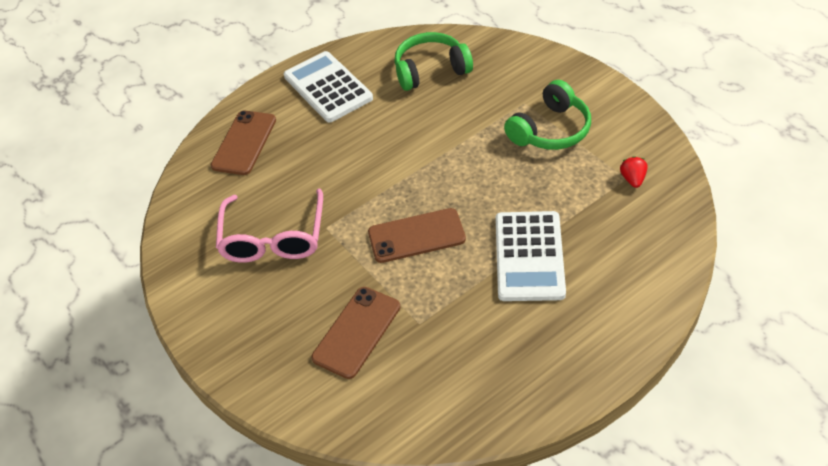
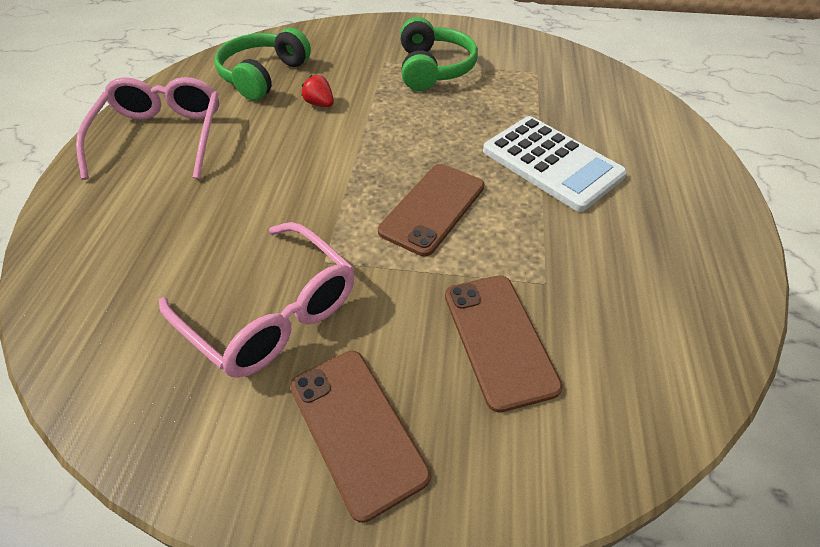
camera: 50 degrees left, 0 degrees up
brown phone [211,110,276,175] -> brown phone moved to [290,351,431,523]
white calculator [284,51,373,122] -> pink glasses [76,77,219,180]
red strawberry [620,156,648,188] -> red strawberry moved to [302,75,334,107]

